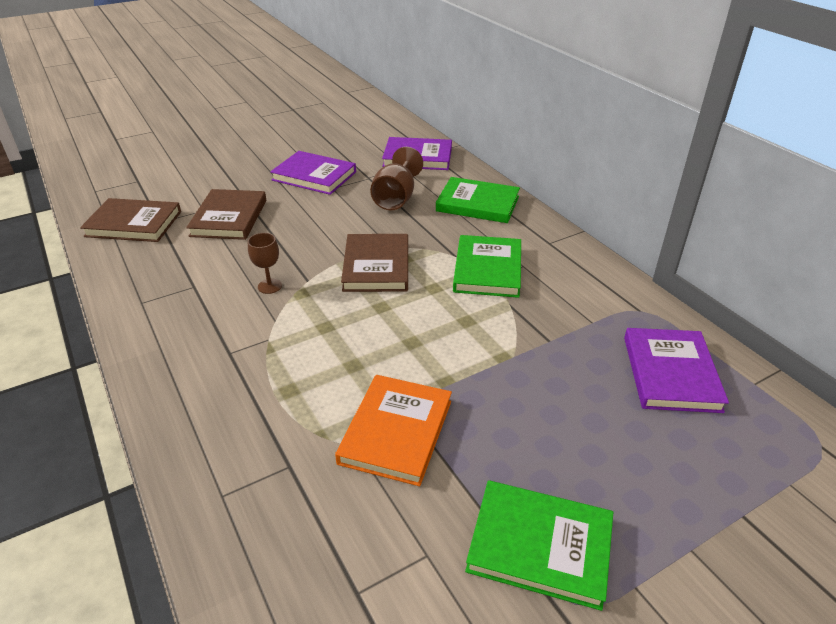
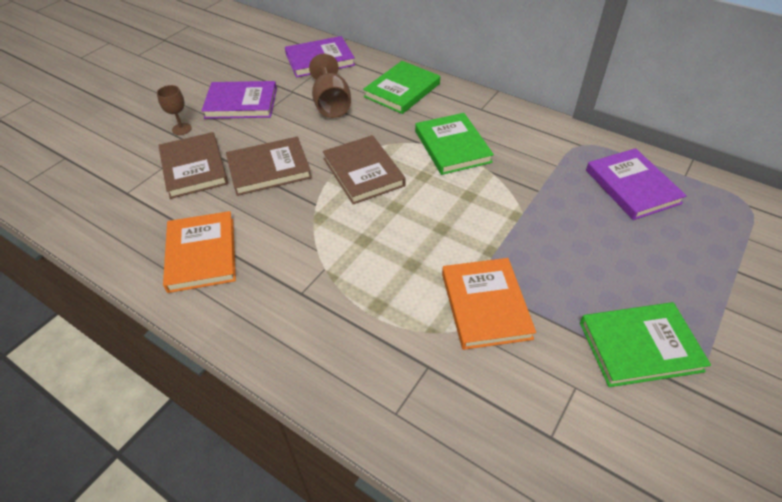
camera: 25 degrees left, 10 degrees up
brown book [80,198,181,242] -> brown book moved to [226,137,312,196]
brown goblet [248,233,282,294] -> brown goblet moved to [157,85,192,135]
green book [436,177,520,223] -> green book turned 45 degrees counterclockwise [363,61,440,114]
none -> orange book [163,211,236,293]

